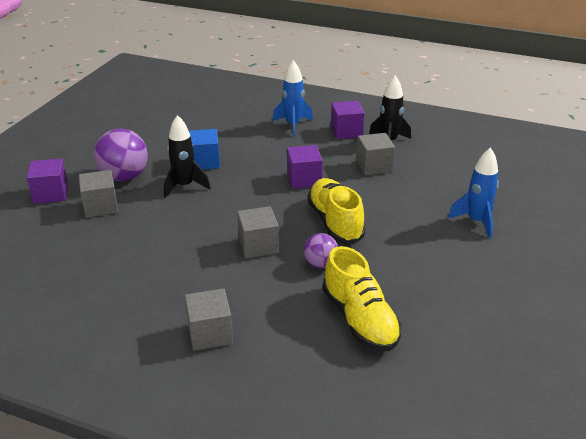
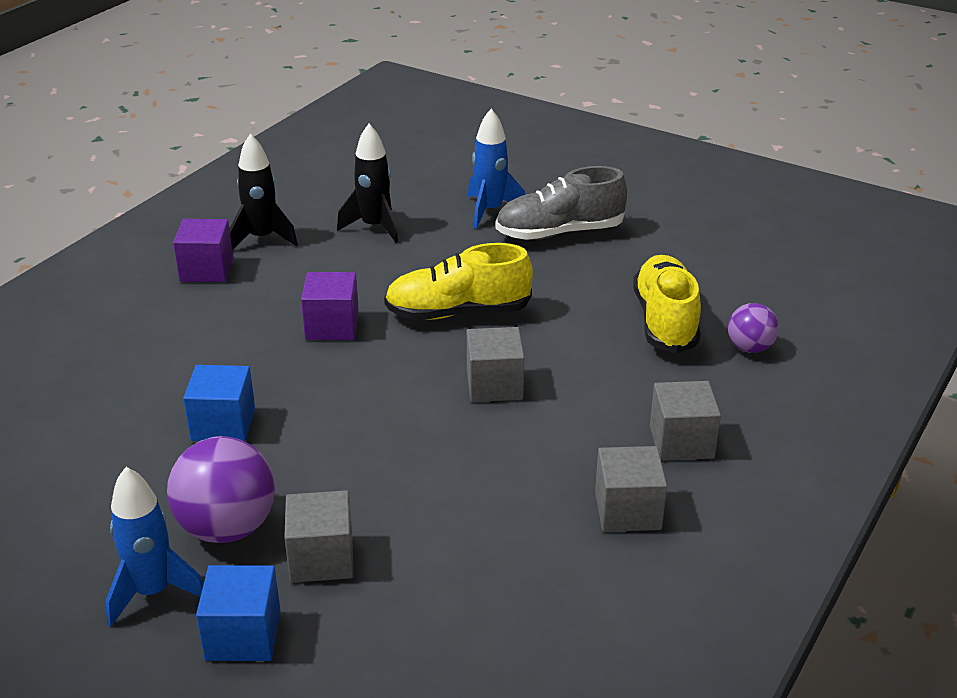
camera: 80 degrees left, 0 degrees up
purple cube [27,158,68,204] -> blue cube [196,565,281,661]
black rocket [164,115,211,198] -> black rocket moved to [337,124,398,243]
blue rocket [273,60,313,137] -> blue rocket moved to [105,467,203,627]
purple ball [304,233,338,269] -> purple ball moved to [728,303,779,353]
yellow shoe [323,246,401,351] -> yellow shoe turned 75 degrees counterclockwise [633,255,701,353]
grey cube [356,133,395,176] -> grey cube moved to [595,446,667,532]
none -> grey shoe [495,166,627,240]

